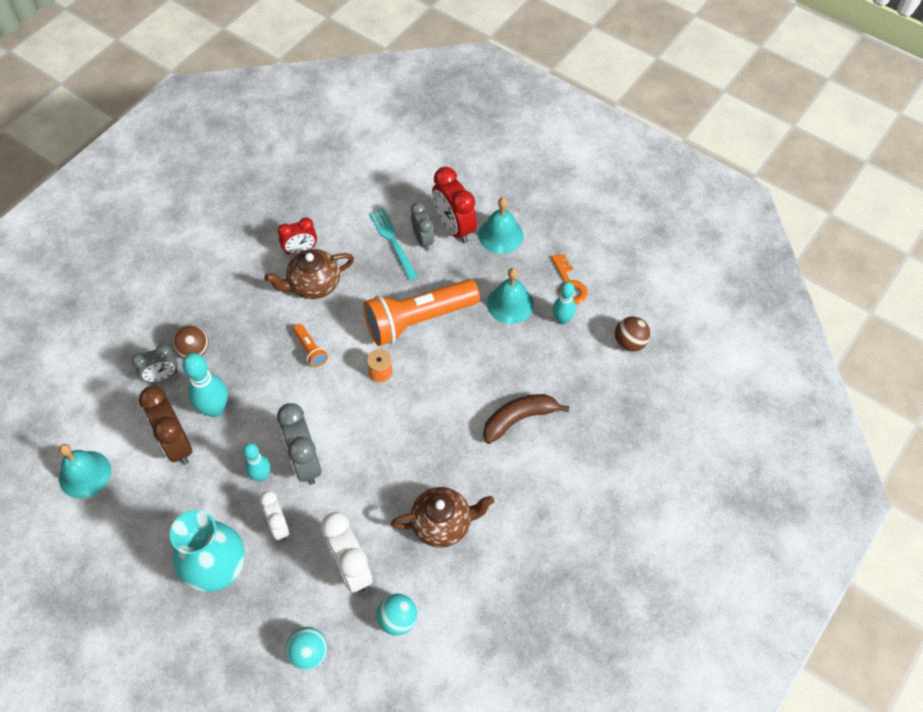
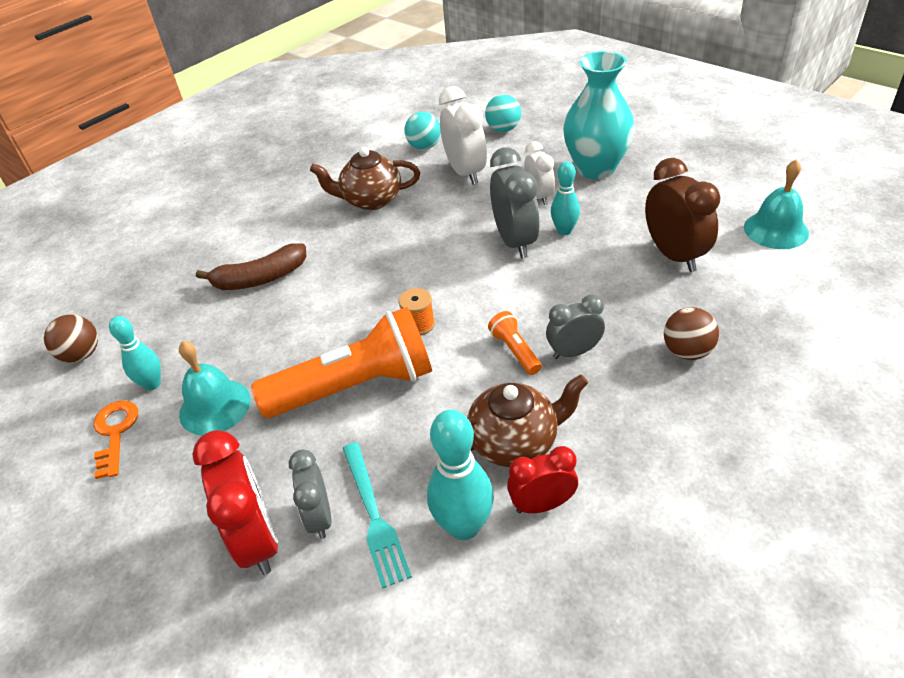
camera: 170 degrees left, 15 degrees down
grey clock [132,345,178,383] -> grey clock moved to [546,295,605,359]
turquoise bowling pin [182,353,228,417] -> turquoise bowling pin moved to [427,410,494,540]
turquoise bell [478,197,524,254] -> none

